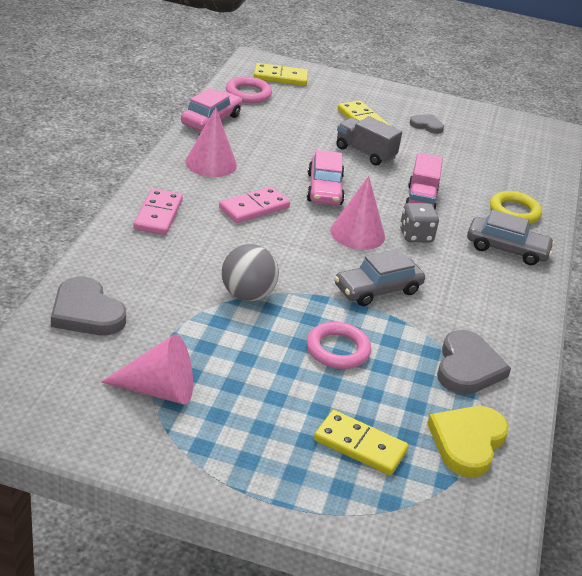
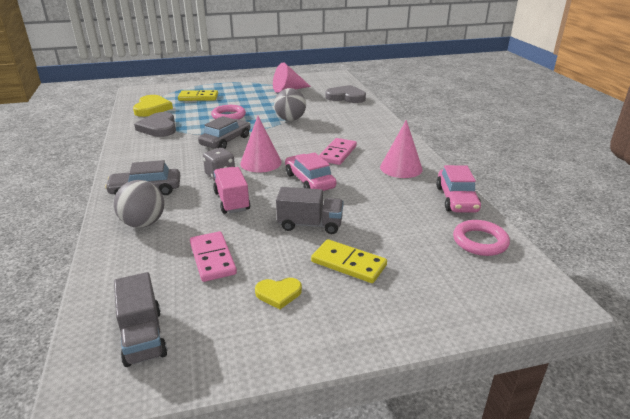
camera: 155 degrees right, 5 degrees down
pink domino [133,189,183,235] -> pink domino moved to [190,231,237,282]
yellow domino [254,63,308,86] -> none
grey heart [409,114,444,134] -> yellow heart [255,278,302,309]
yellow ring [490,191,542,224] -> grey ball [114,180,164,228]
none -> grey truck [114,272,167,367]

